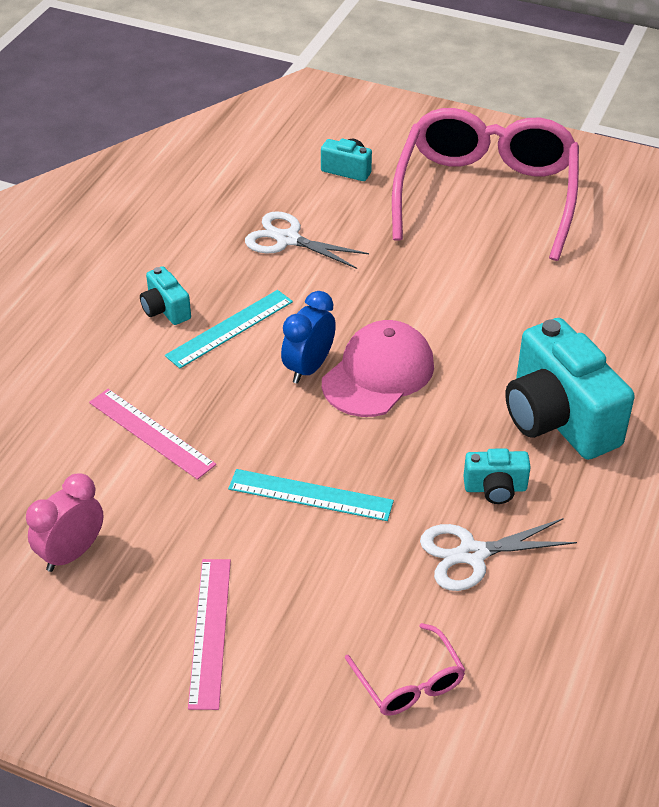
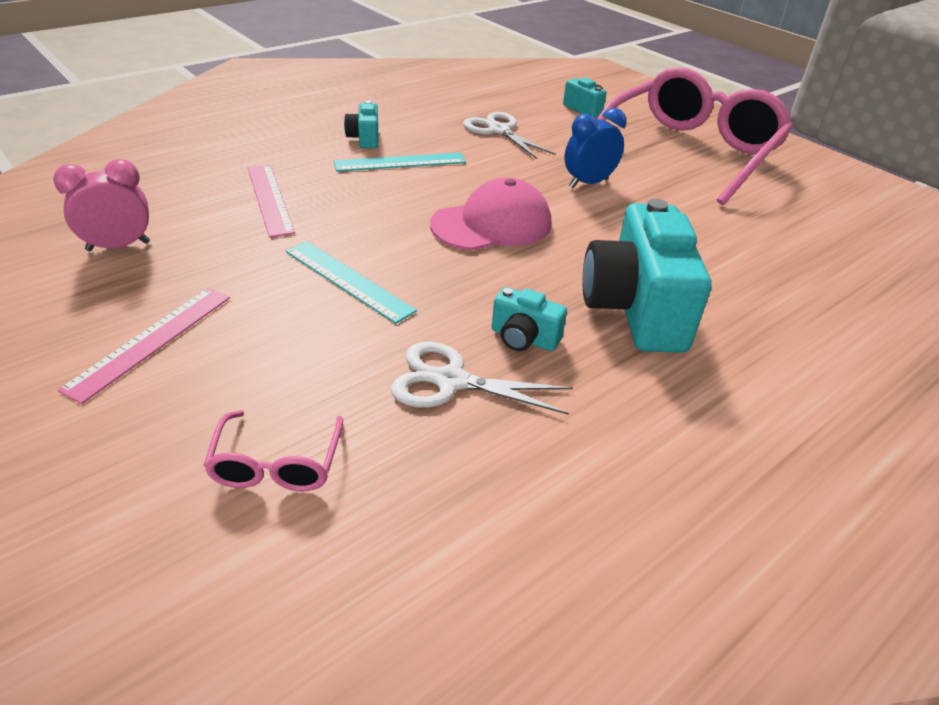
camera: 25 degrees right, 5 degrees down
blue clock [281,291,336,384] -> blue clock moved to [564,108,626,188]

